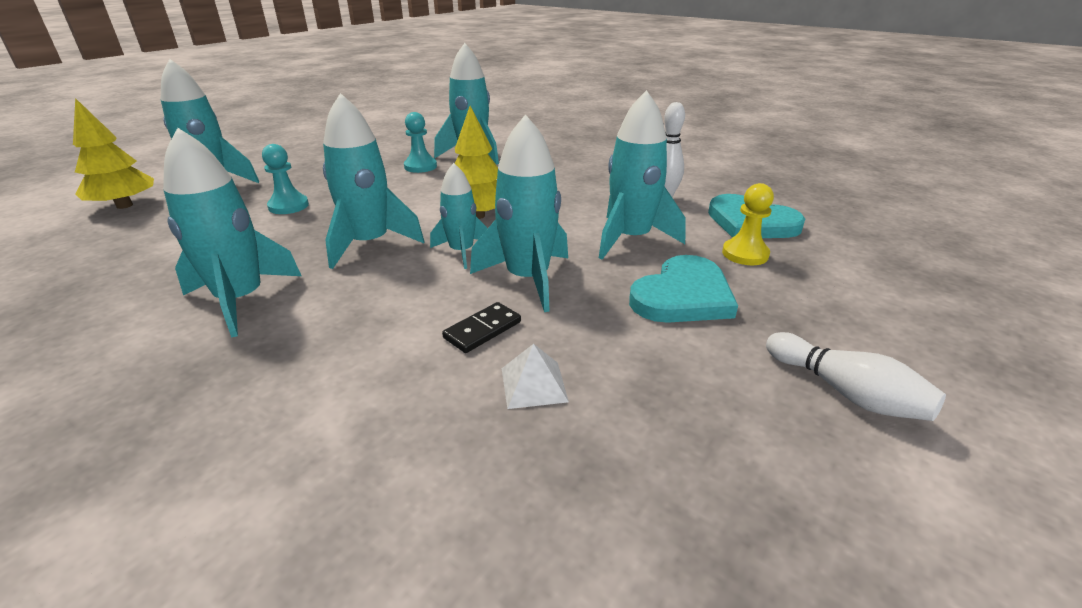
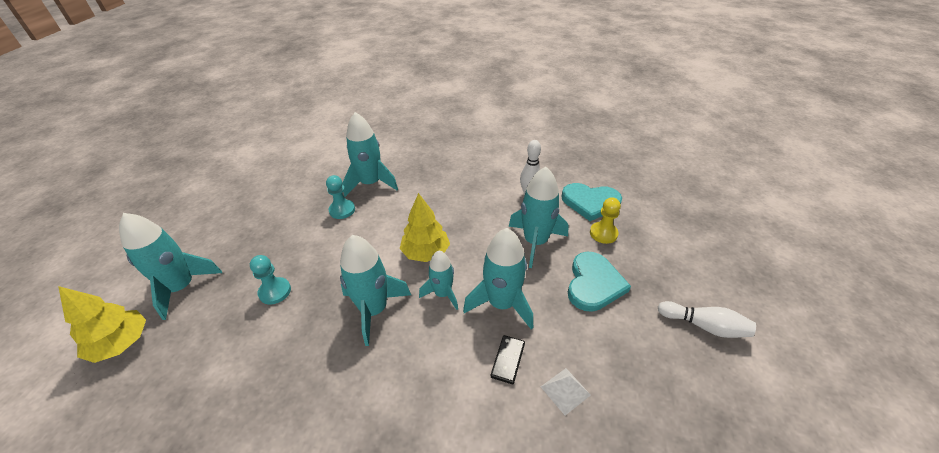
camera: 25 degrees left, 10 degrees up
turquoise rocket [163,128,301,337] -> none

